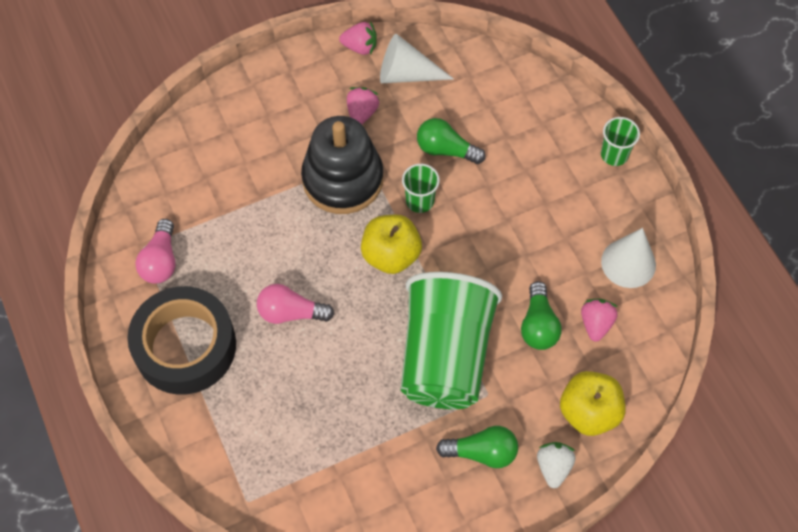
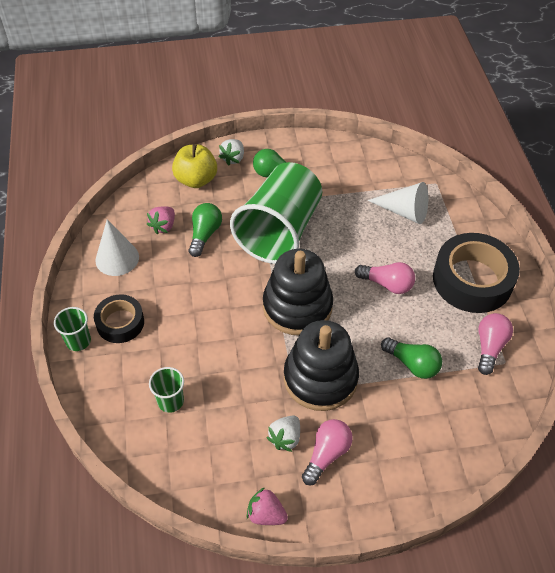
camera: 165 degrees left, 10 degrees down
pink strawberry [347,87,379,124] -> white strawberry [266,415,300,452]
yellow apple [361,215,422,274] -> black stacking toy [263,249,333,335]
white cone [380,34,454,83] -> white cone moved to [367,182,428,224]
green cup [402,164,440,213] -> green cup moved to [149,367,184,413]
green light bulb [417,118,486,164] -> green light bulb moved to [381,337,442,379]
none -> black tape [94,294,144,343]
none -> pink light bulb [302,419,353,485]

